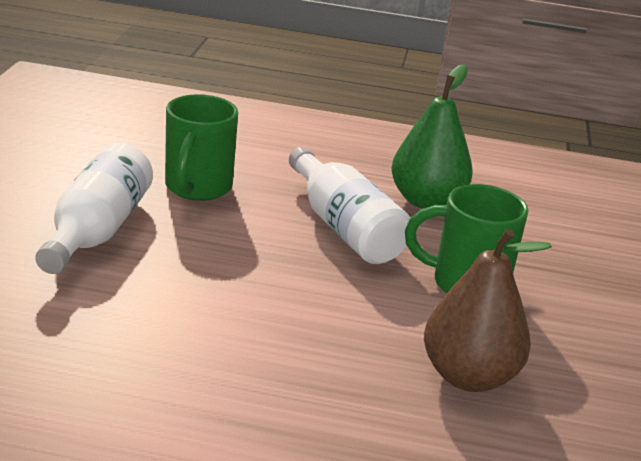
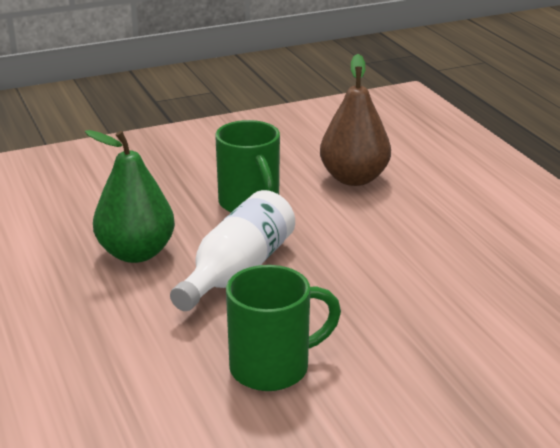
camera: 120 degrees left, 0 degrees up
white bottle [35,143,153,274] -> none

